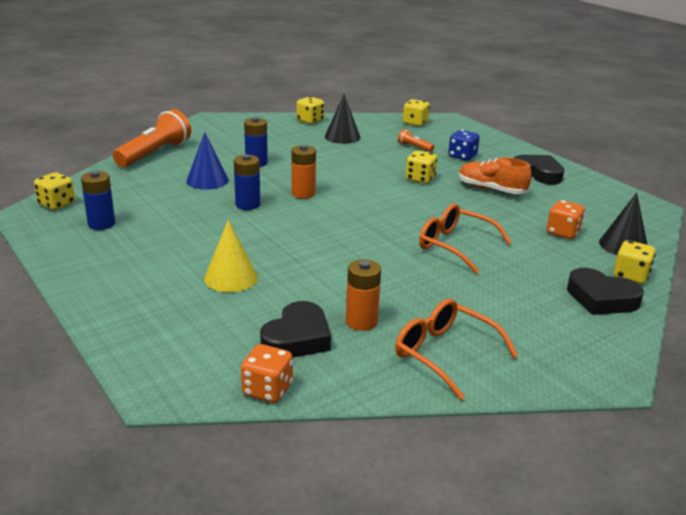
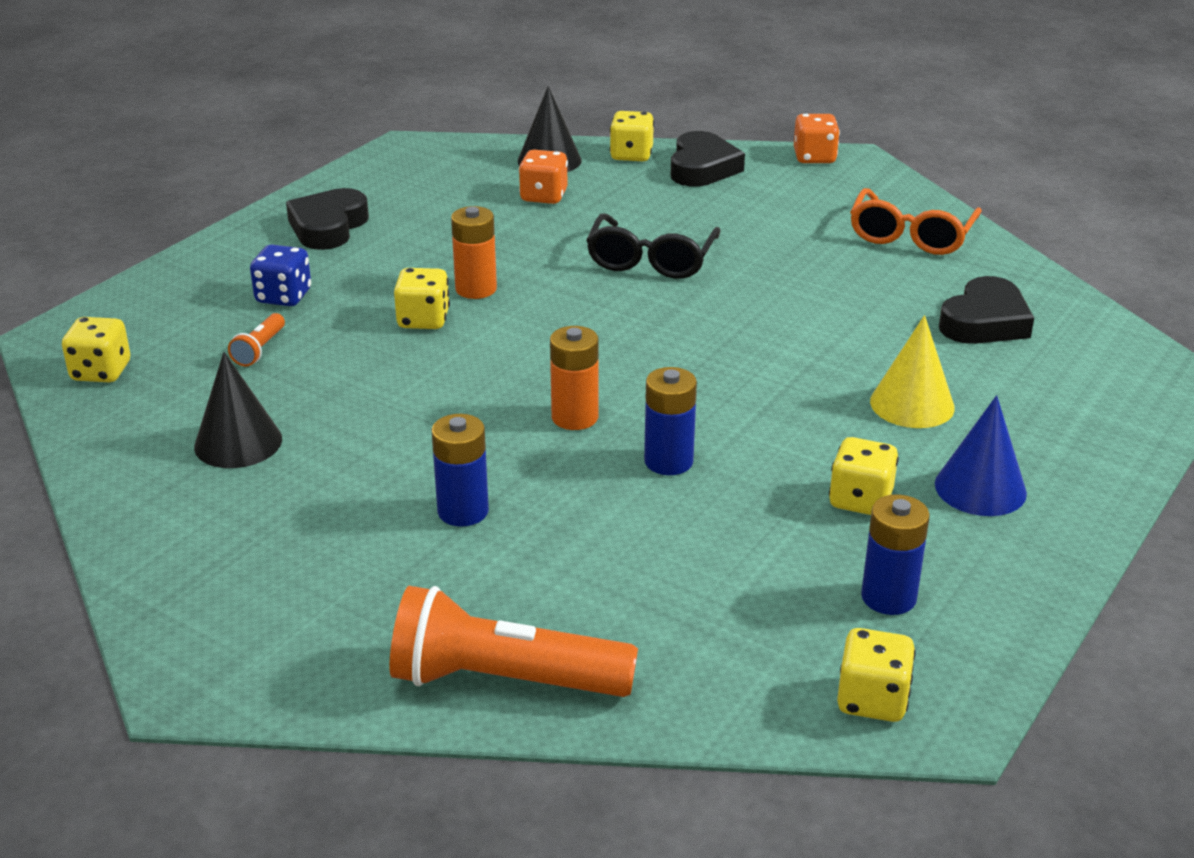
camera: 110 degrees left, 5 degrees up
blue cone [186,132,229,190] -> blue cone moved to [935,395,1027,516]
orange dice [241,344,293,403] -> orange dice moved to [794,114,840,163]
black heart [260,301,331,358] -> black heart turned 120 degrees clockwise [939,276,1034,344]
yellow dice [297,96,324,124] -> yellow dice moved to [829,437,899,515]
orange battery [346,259,381,331] -> orange battery moved to [451,206,497,299]
orange glasses [419,203,512,274] -> black glasses [586,214,721,279]
orange shoe [459,157,532,194] -> none

